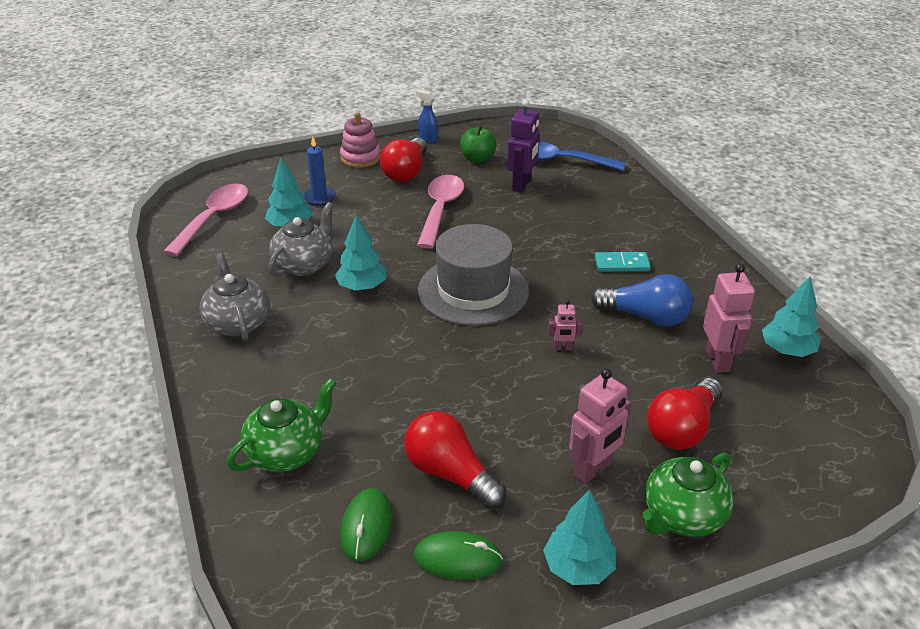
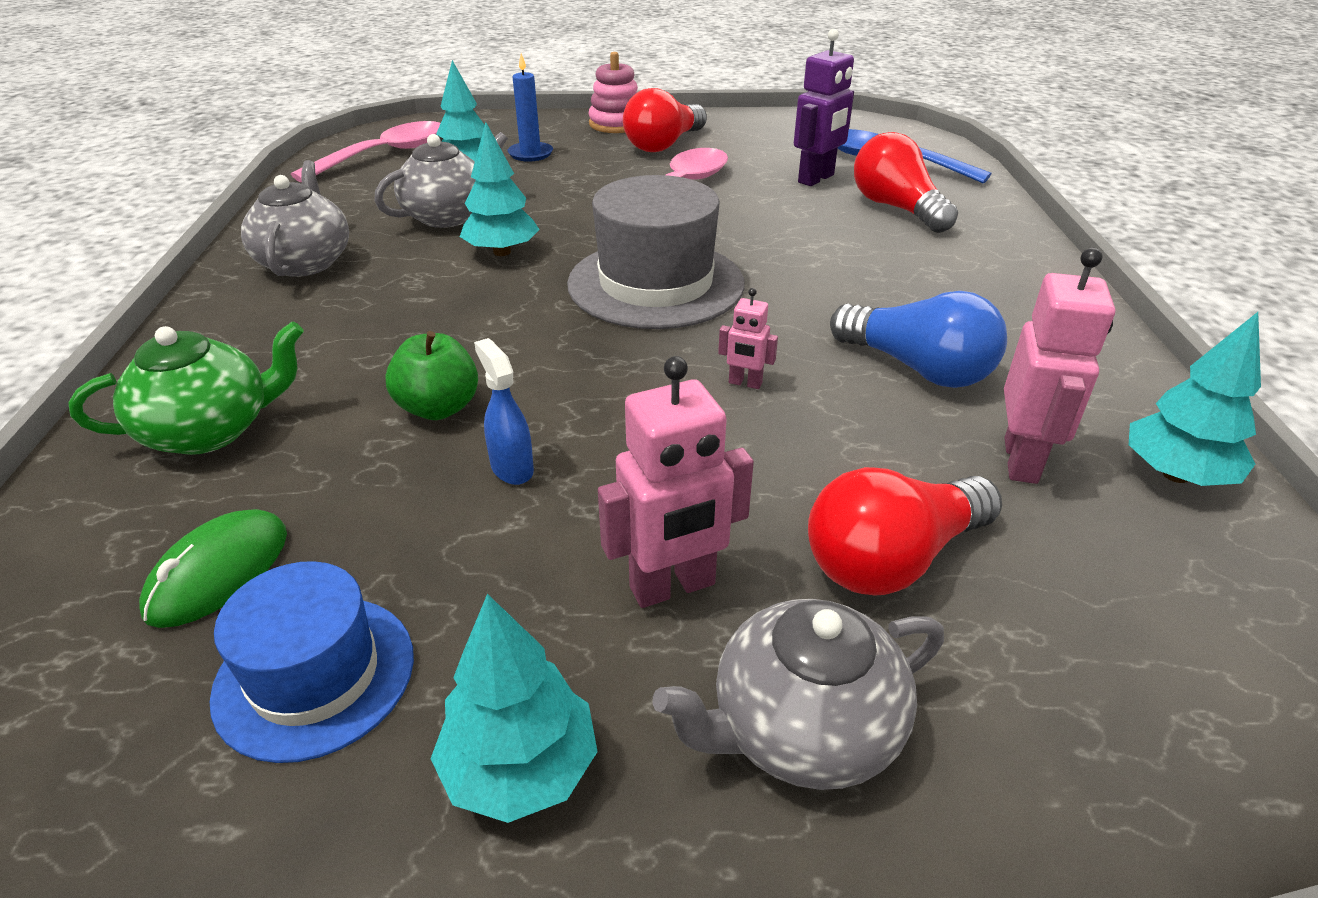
camera: 20 degrees right, 0 degrees up
red light bulb [404,411,507,509] -> red light bulb moved to [854,132,958,233]
green mouse [414,531,503,580] -> blue hat [210,561,414,763]
blue spray bottle [416,90,438,143] -> blue spray bottle moved to [474,338,534,485]
green apple [460,125,496,163] -> green apple moved to [385,331,478,420]
turquoise domino [595,252,651,272] -> none
green teapot [643,453,734,537] -> grey teapot [653,599,944,790]

